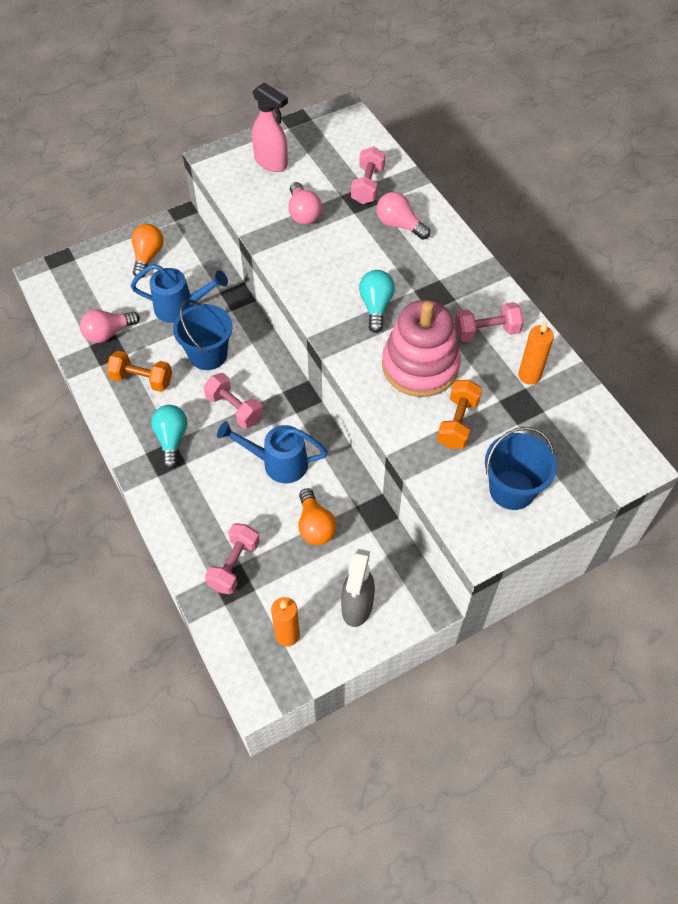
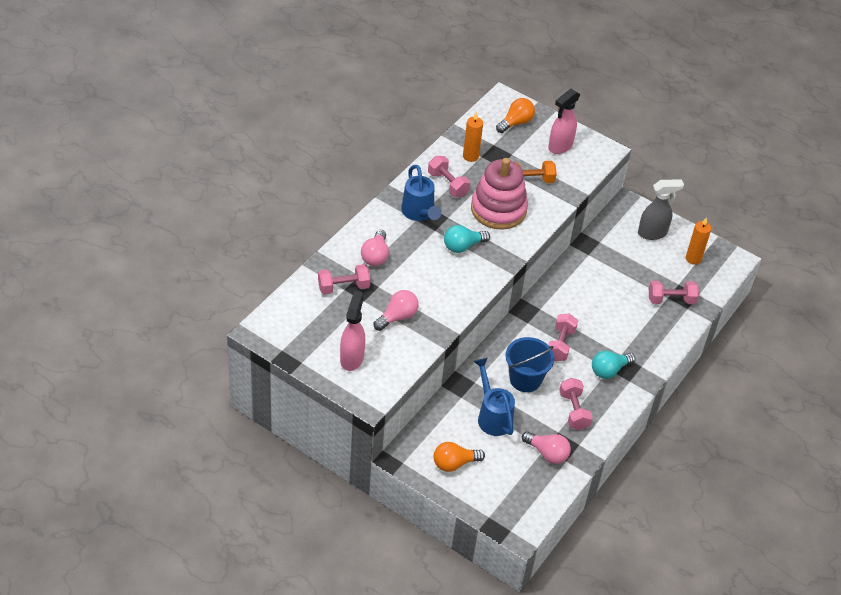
camera: 120 degrees left, 10 degrees down
orange dumbbell [106,351,172,392] -> pink dumbbell [559,378,593,430]
blue watering can [217,421,328,483] -> blue watering can moved to [401,165,441,221]
orange light bulb [299,488,336,545] -> orange light bulb moved to [496,98,535,133]
blue bucket [485,427,557,510] -> pink spray bottle [548,89,580,154]

